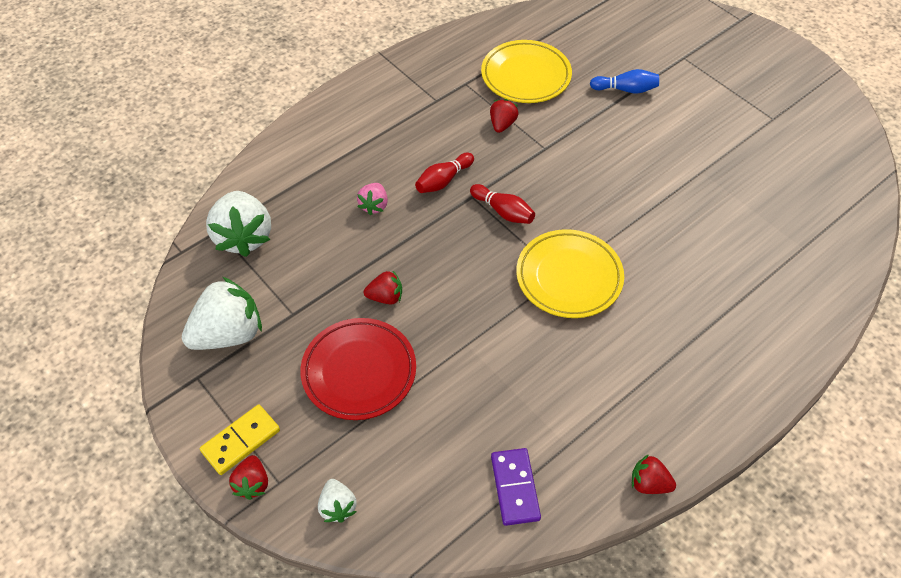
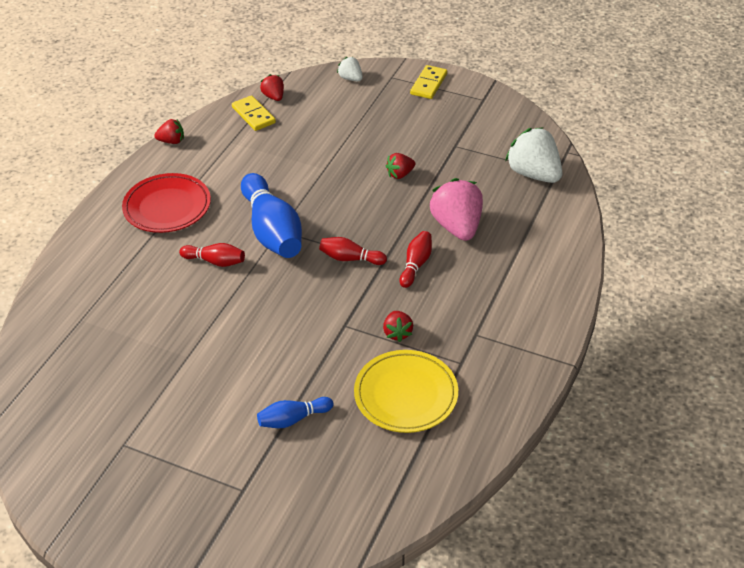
camera: 155 degrees right, 10 degrees down
white strawberry [182,277,262,350] -> none
red strawberry [229,455,268,500] -> red strawberry moved to [260,74,284,101]
red plate [300,318,416,420] -> red plate moved to [122,173,211,233]
pink strawberry [357,183,388,215] -> pink strawberry [430,178,483,241], size x1.96
purple domino [491,448,541,526] -> yellow domino [232,95,276,131]
yellow plate [516,229,624,318] -> blue bowling pin [241,173,302,258]
none -> red bowling pin [179,243,245,267]

